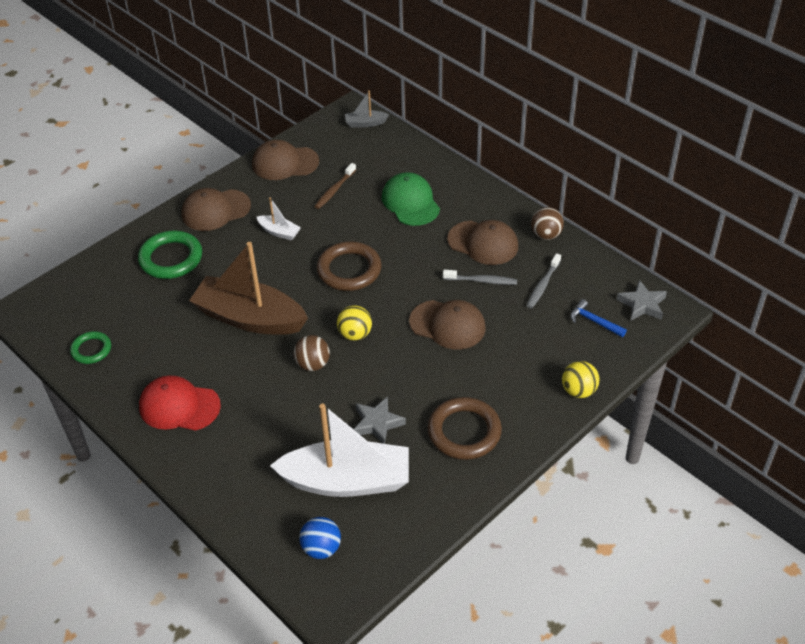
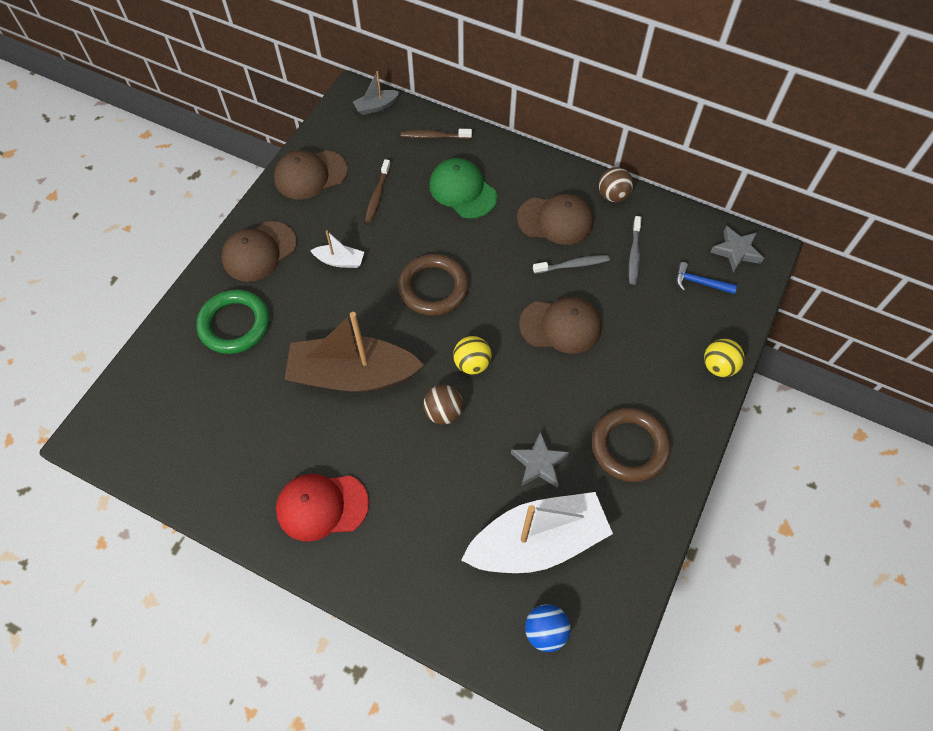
camera: 20 degrees left, 15 degrees up
green ring [70,331,111,364] -> none
none -> brown toothbrush [401,129,472,139]

